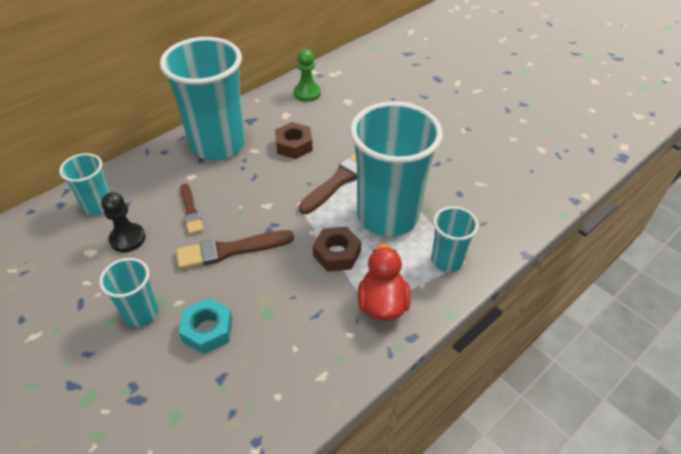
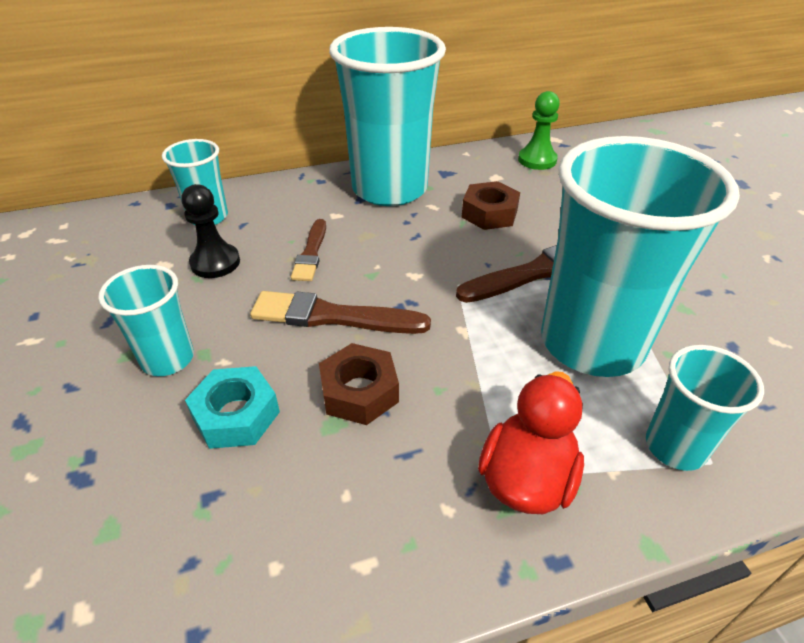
camera: 25 degrees right, 5 degrees down
brown nut [313,227,361,272] -> brown nut moved to [319,343,399,425]

